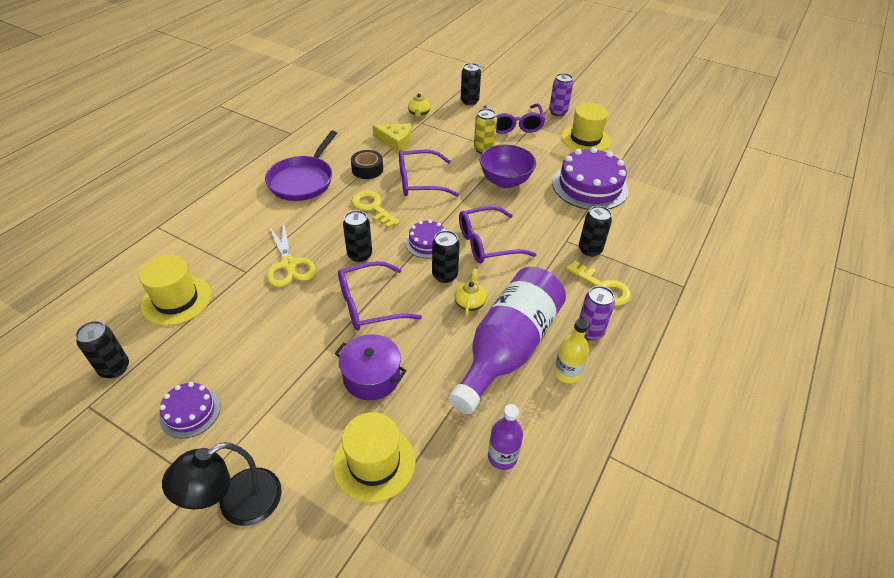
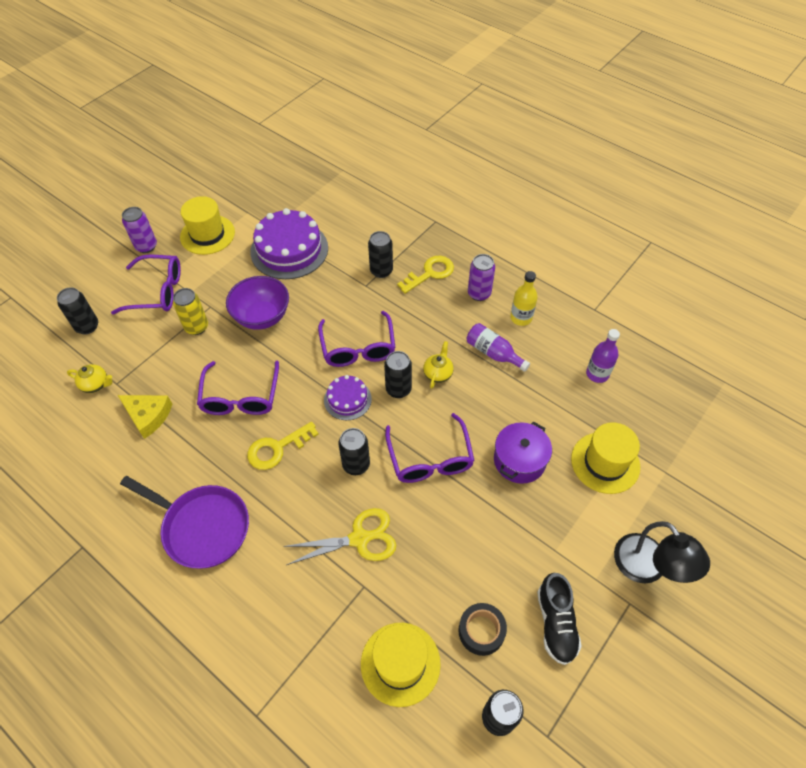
camera: 80 degrees left, 10 degrees up
purple cake [159,382,220,438] -> black shoe [537,573,582,665]
black tape [351,150,383,179] -> black tape moved to [458,603,507,656]
yellow cheese [372,123,411,152] -> yellow cheese turned 90 degrees clockwise [118,395,172,439]
purple bottle [449,267,566,414] -> purple bottle [467,323,530,372], size x0.46
yellow teapot [454,268,486,317] -> yellow teapot turned 90 degrees clockwise [423,341,454,389]

